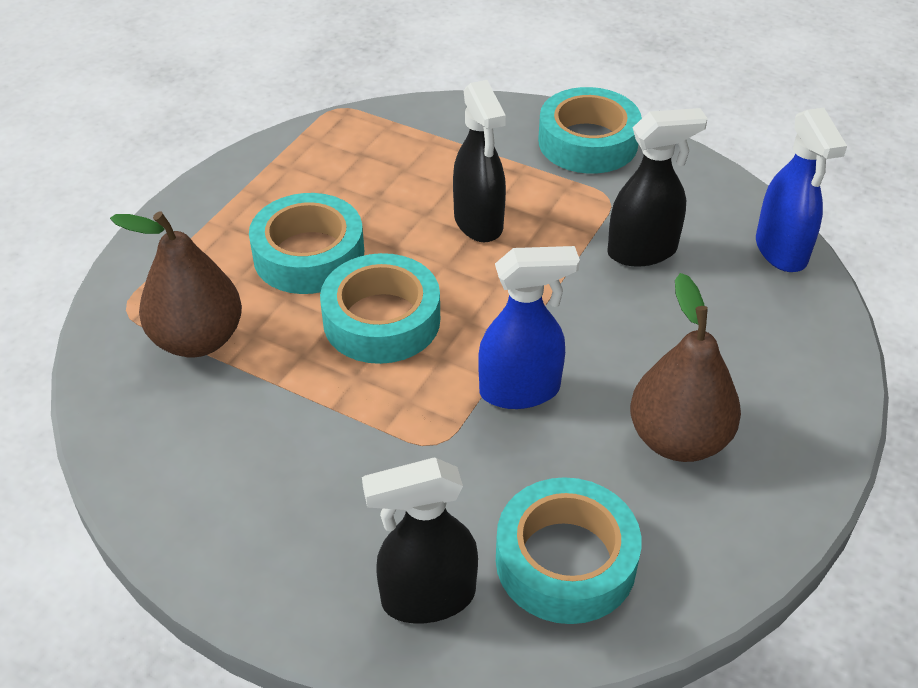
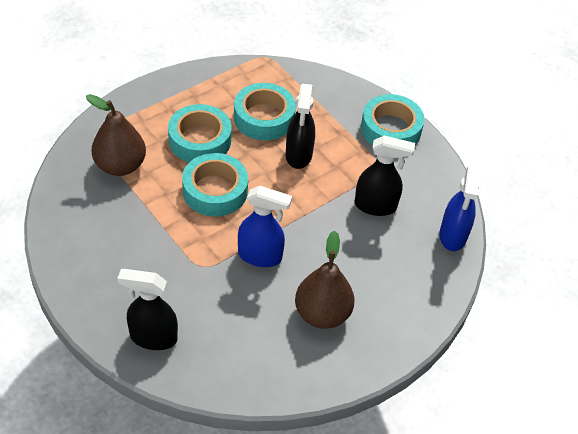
camera: 20 degrees right, 5 degrees up
turquoise tape [496,477,642,624] -> turquoise tape moved to [234,83,296,140]

